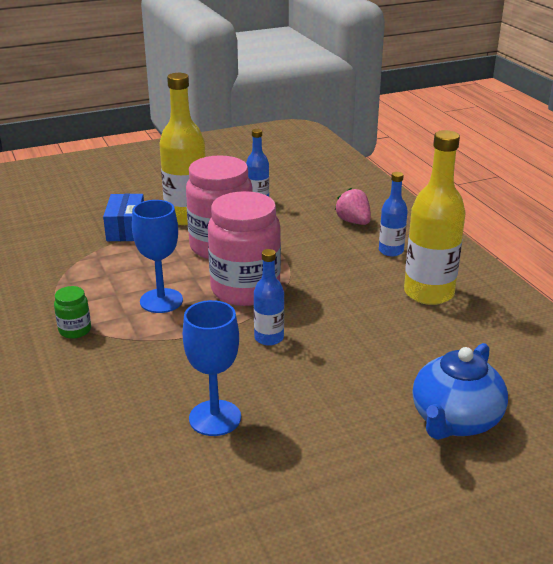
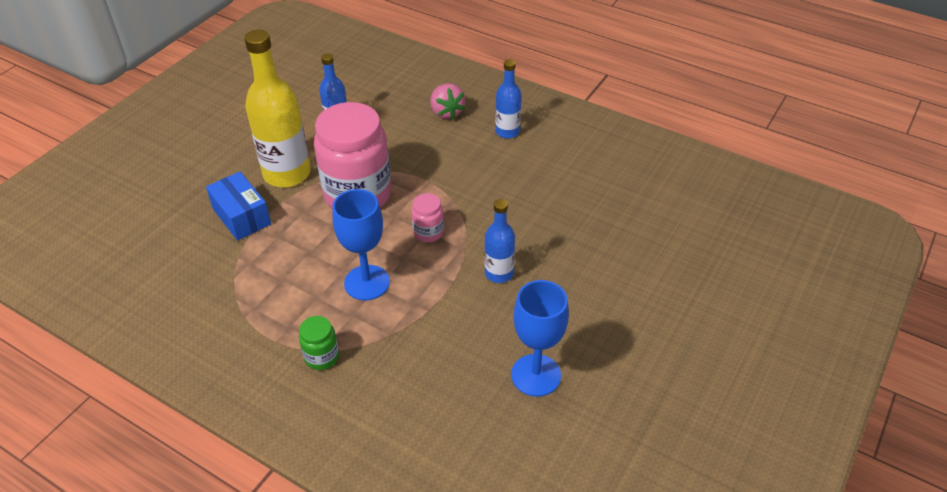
camera: 35 degrees left, 15 degrees up
pink jar [208,191,281,306] -> pink jar [411,193,444,242], size x0.43
pink strawberry [335,188,371,225] -> pink strawberry turned 135 degrees counterclockwise [430,83,465,120]
yellow bottle [404,130,466,305] -> none
blue teapot [413,343,508,440] -> none

